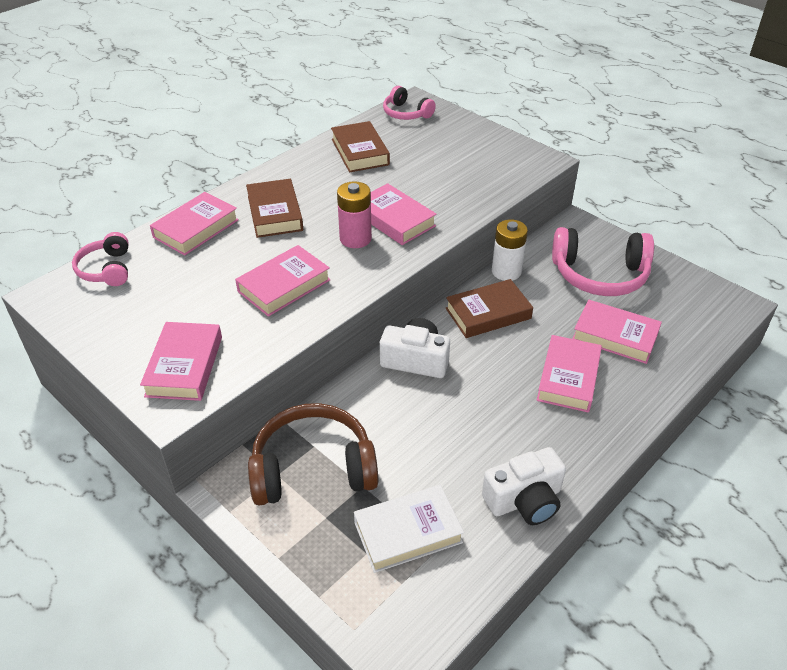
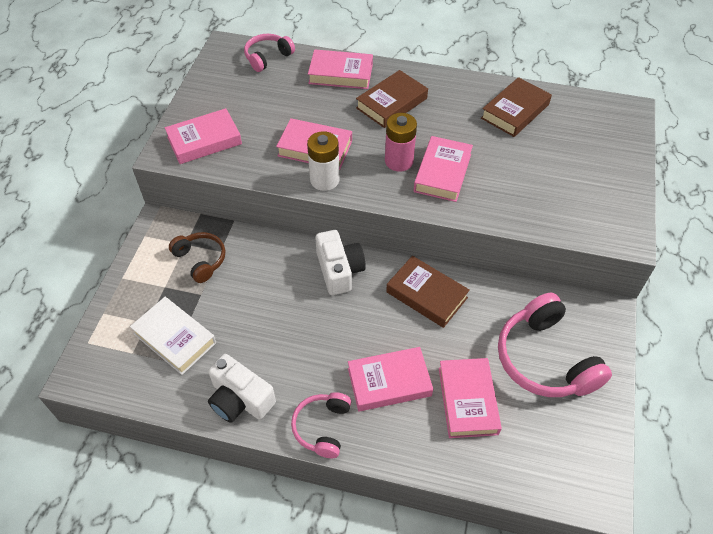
camera: 60 degrees right, 10 degrees up
brown headphones [248,403,378,506] -> brown headphones [169,232,225,283], size x0.57
pink headphones [383,86,436,120] -> pink headphones moved to [291,392,351,458]
white battery [492,219,528,281] -> white battery moved to [307,131,340,191]

